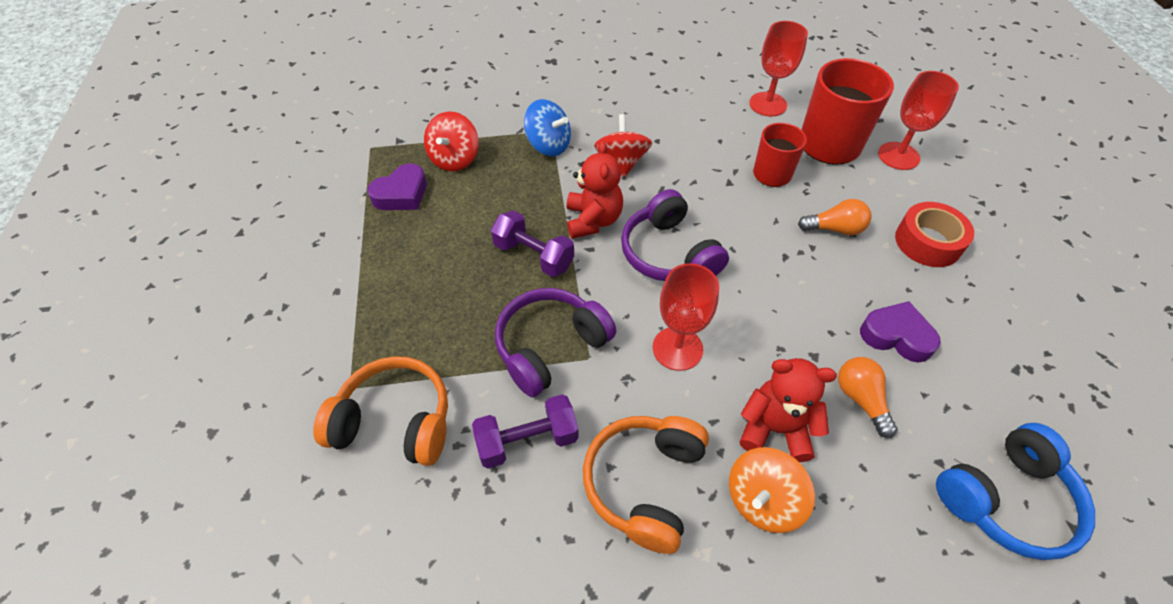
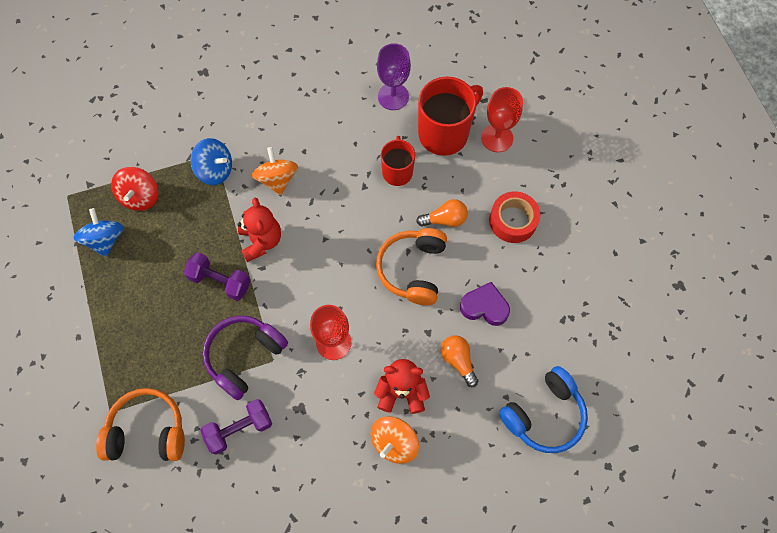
camera: 10 degrees left, 15 degrees up
purple heart [367,163,427,210] -> blue spinning top [74,208,124,257]
orange headphones [583,416,709,554] -> orange headphones moved to [376,228,447,305]
red spinning top [594,114,652,177] -> orange spinning top [252,147,298,195]
purple headphones [621,189,729,281] -> none
red goblet [749,21,808,117] -> purple goblet [377,43,411,110]

